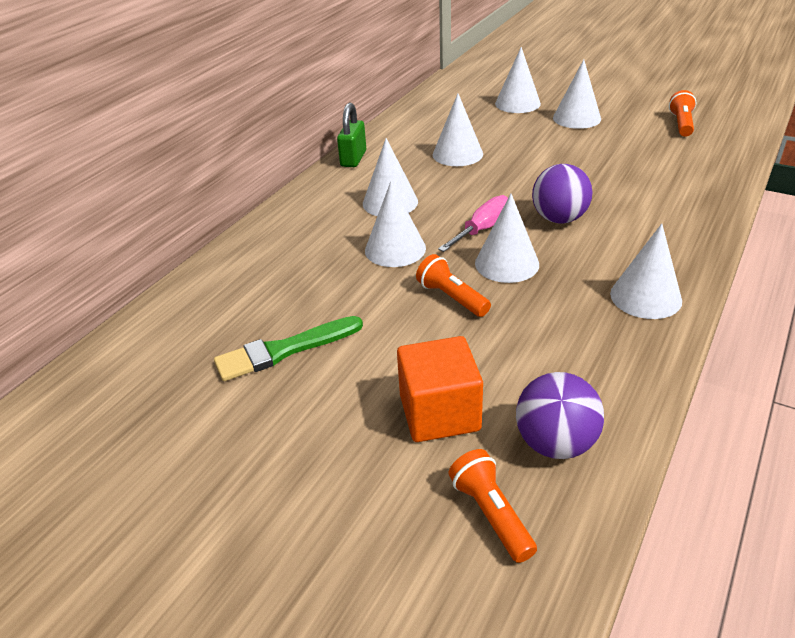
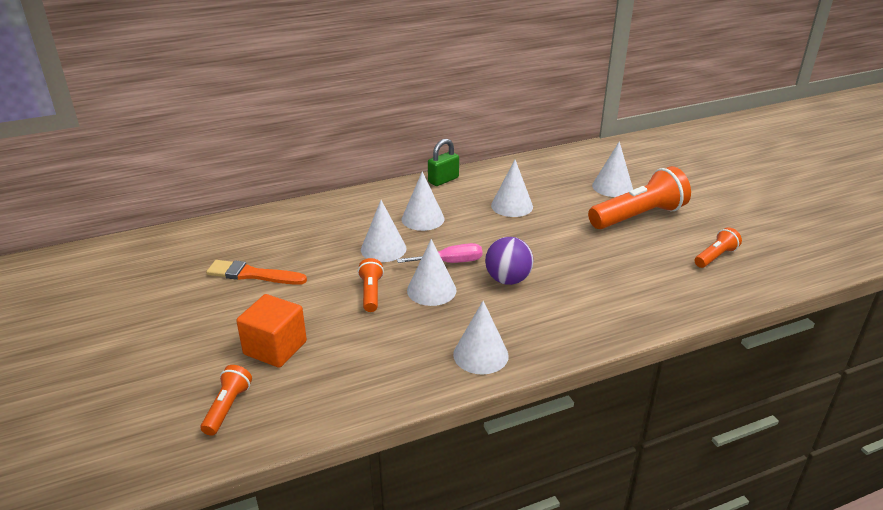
camera: 35 degrees right, 5 degrees down
green brush [214,316,363,381] -> orange brush [206,260,307,285]
purple ball [516,372,604,459] -> none
white cone [553,59,601,129] -> orange flashlight [588,166,691,229]

